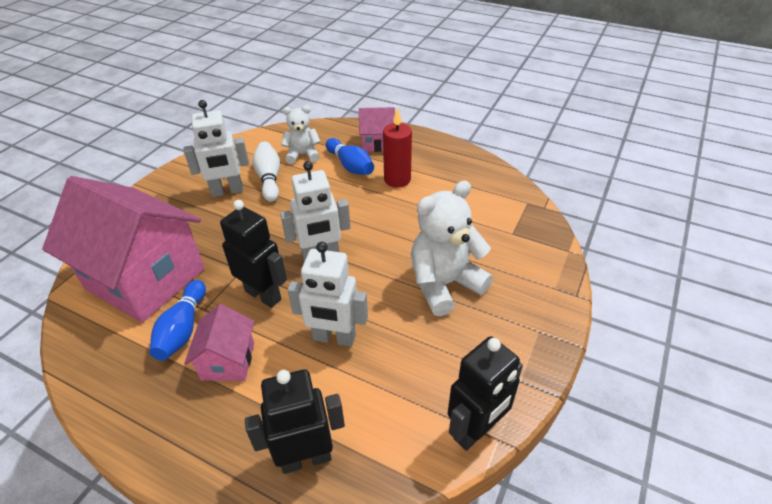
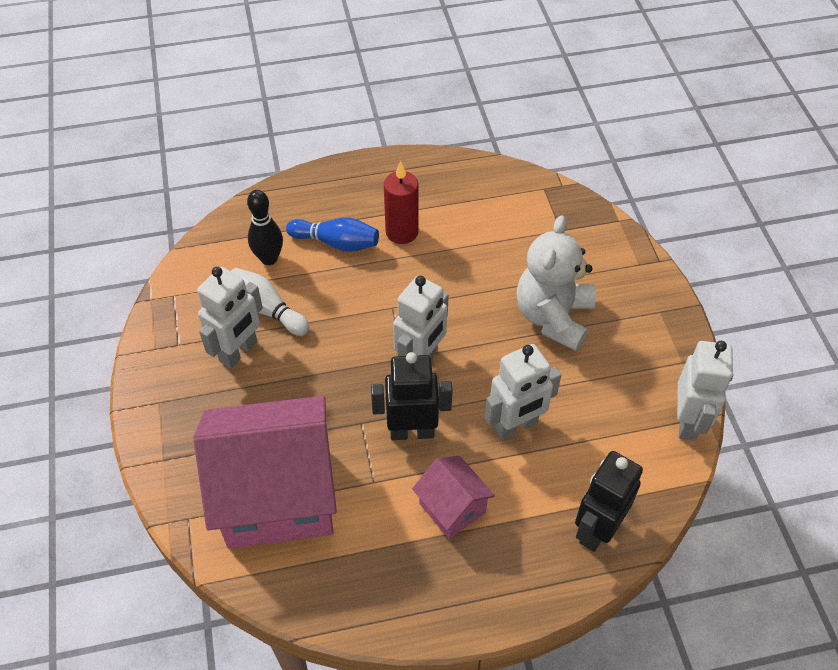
camera: 40 degrees left, 10 degrees up
blue bowling pin [149,280,206,361] -> none
white teddy bear [281,106,321,164] -> black bowling pin [247,190,283,265]
pink house [359,107,395,152] -> none
black robot [448,336,523,451] -> white robot [677,341,733,441]

